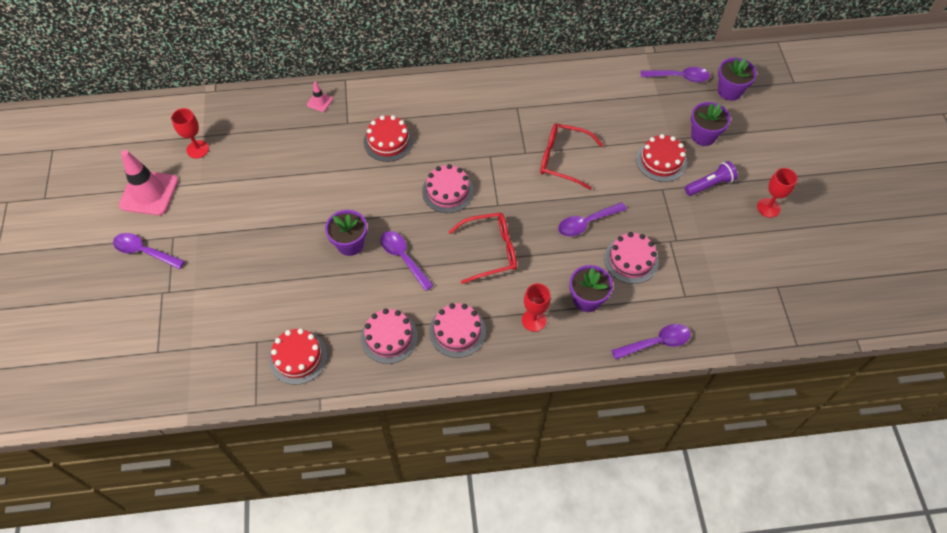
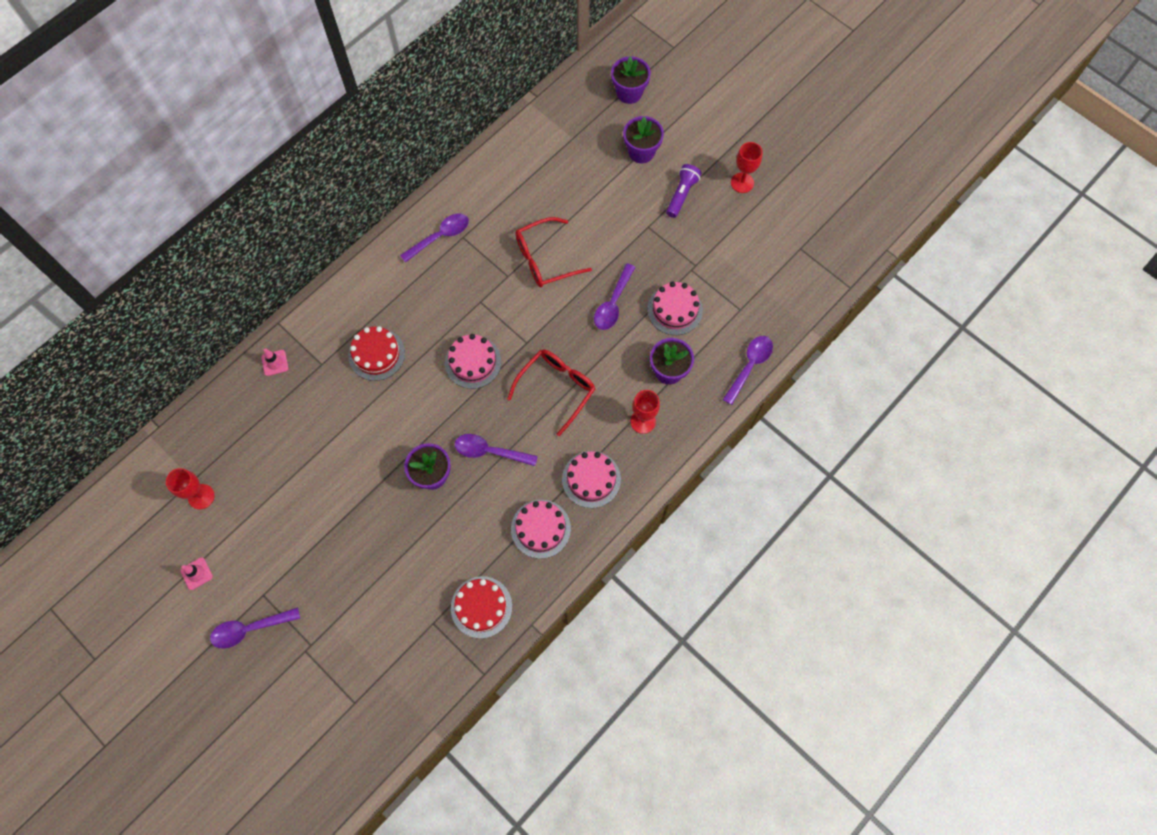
camera: 40 degrees left, 10 degrees up
pink traffic cone [119,150,178,216] -> pink traffic cone [180,557,213,590], size x0.46
red cake [636,134,687,182] -> none
purple spoon [641,67,710,82] -> purple spoon moved to [400,214,469,263]

